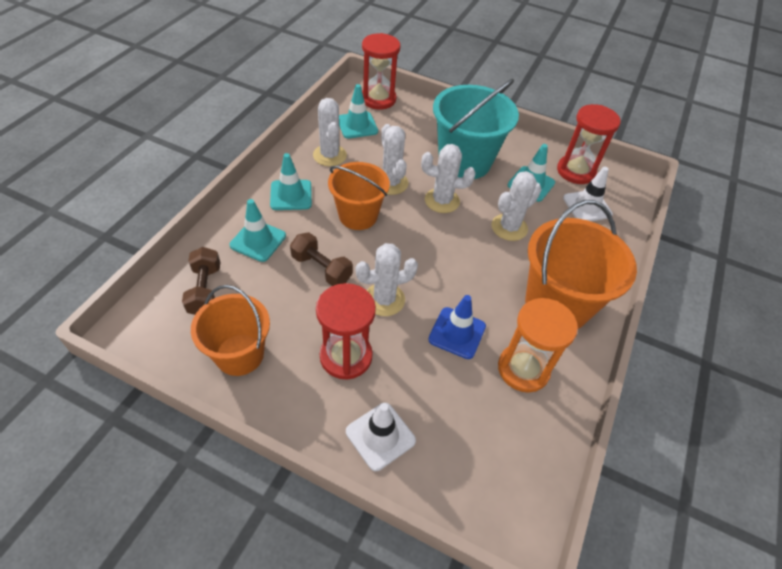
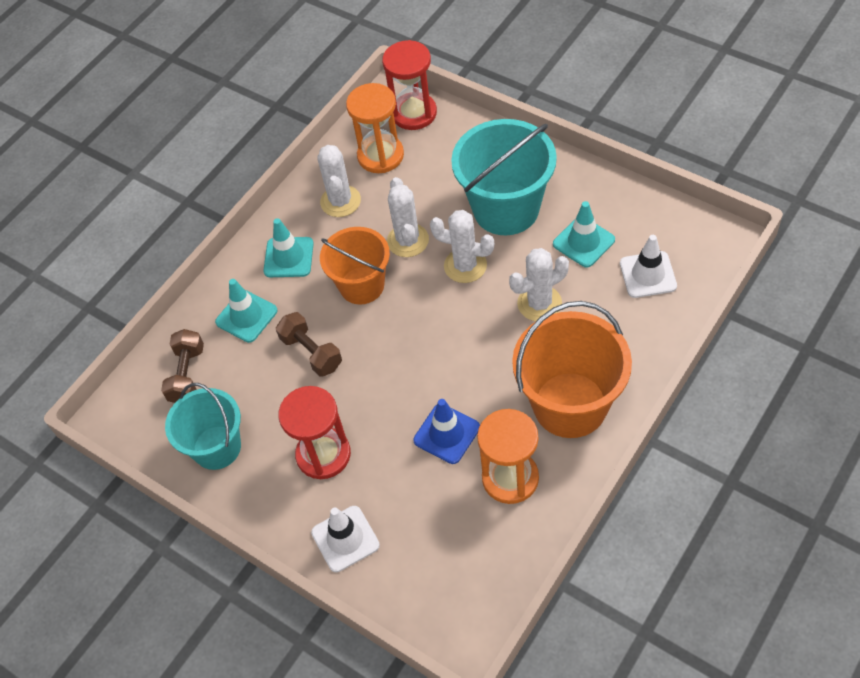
camera: 20 degrees right, 5 degrees up
orange bucket [191,285,270,376] -> turquoise bucket [165,383,241,470]
turquoise traffic cone [339,84,378,138] -> orange hourglass [346,83,404,173]
white cactus [356,243,418,316] -> none
red hourglass [557,104,621,184] -> none

